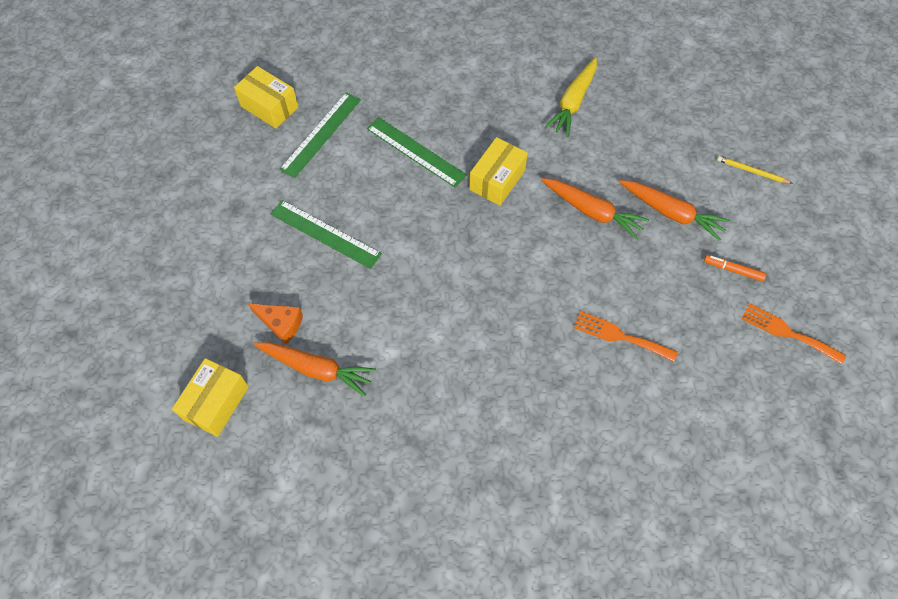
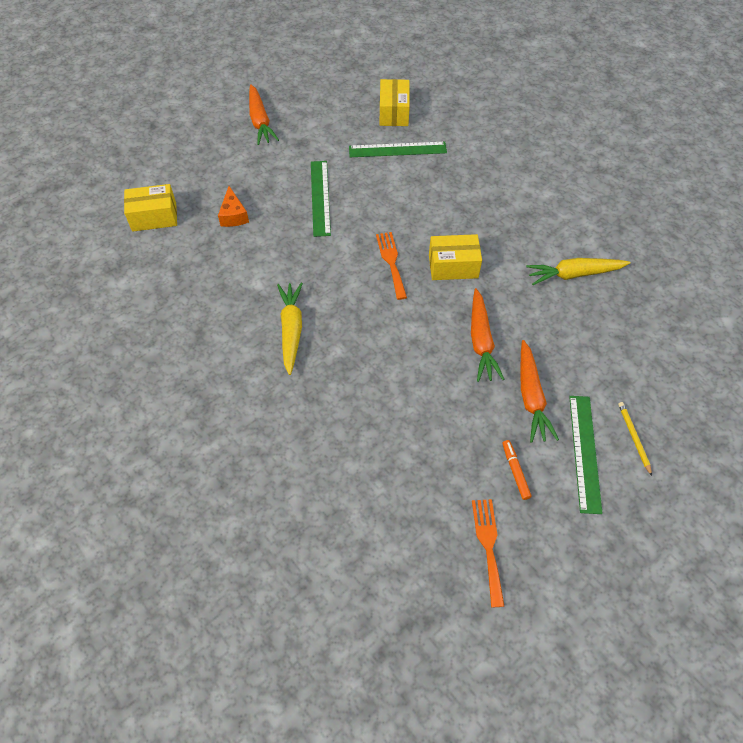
camera: 55 degrees right, 5 degrees down
orange carrot [254,342,376,396] -> orange carrot moved to [249,84,279,145]
green ruler [366,117,467,187] -> green ruler moved to [569,396,603,514]
orange fork [574,311,677,362] -> orange fork moved to [376,232,407,300]
none -> yellow carrot [277,283,303,375]

